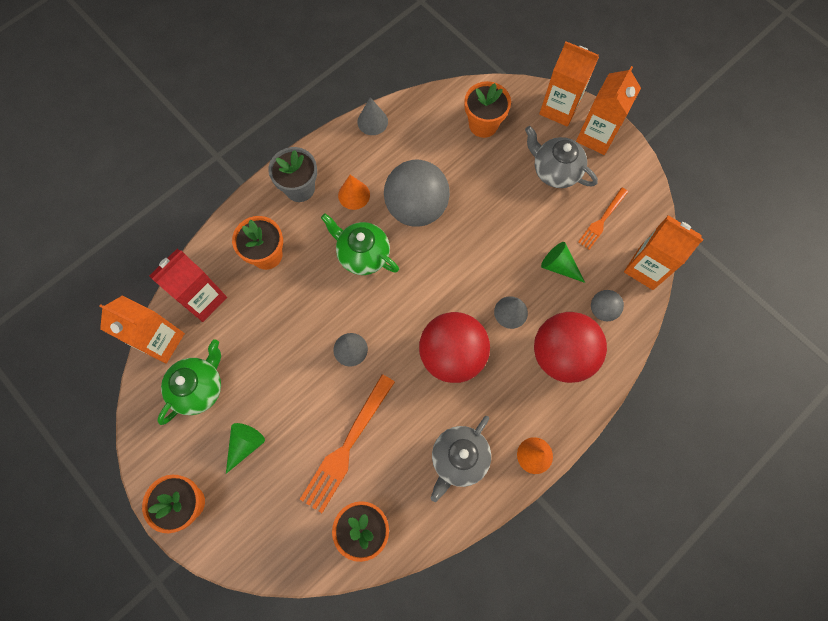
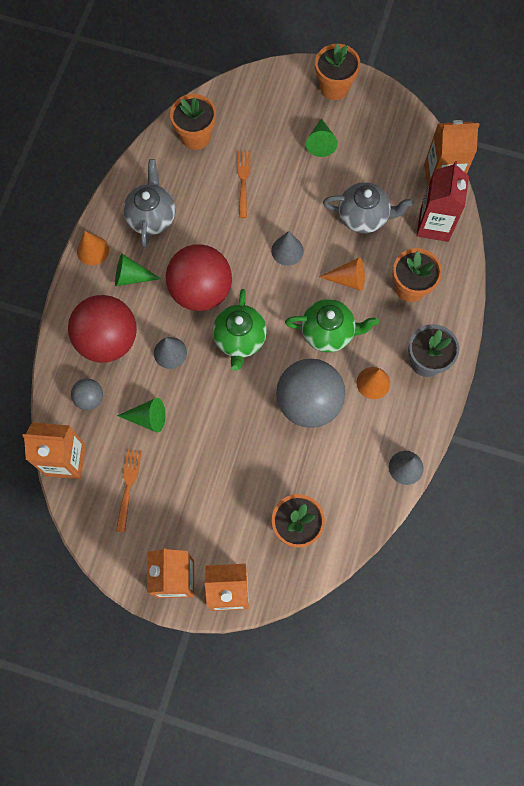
camera: 150 degrees right, 0 degrees up
green teapot [157,339,221,425] -> green teapot moved to [213,289,267,371]
orange fork [300,374,395,513] -> orange fork [237,151,251,218], size x0.58
grey teapot [525,126,598,188] -> grey teapot moved to [323,182,414,233]
none -> green cone [115,254,161,286]
none -> orange cone [319,257,365,291]

